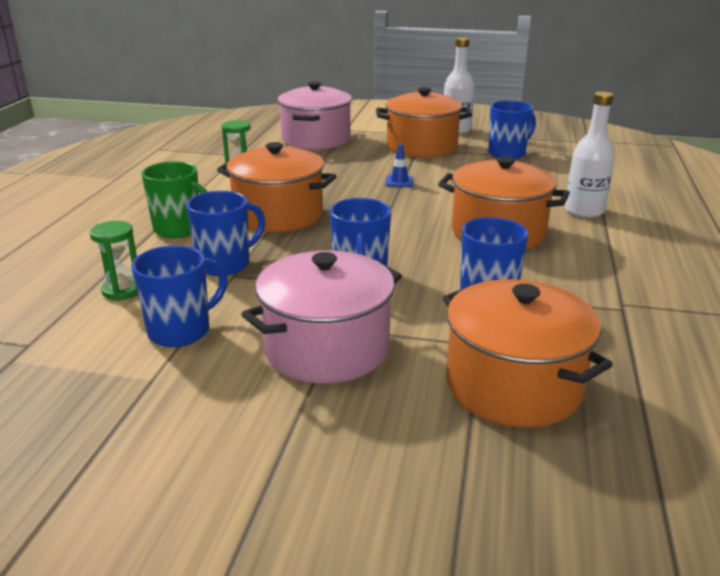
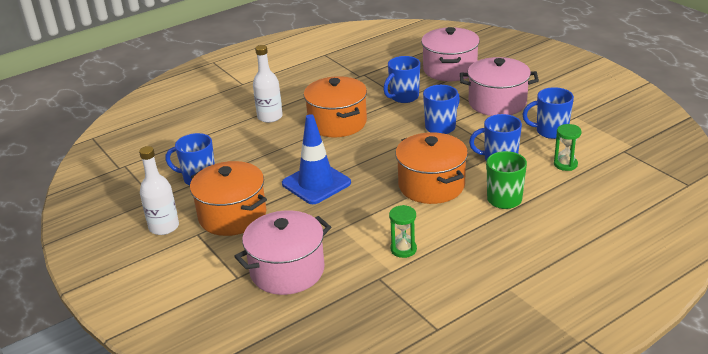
camera: 135 degrees left, 5 degrees up
blue traffic cone [386,144,413,187] -> blue traffic cone [282,114,351,204], size x2.45
orange pot [443,279,613,428] -> pink pot [421,27,480,81]

